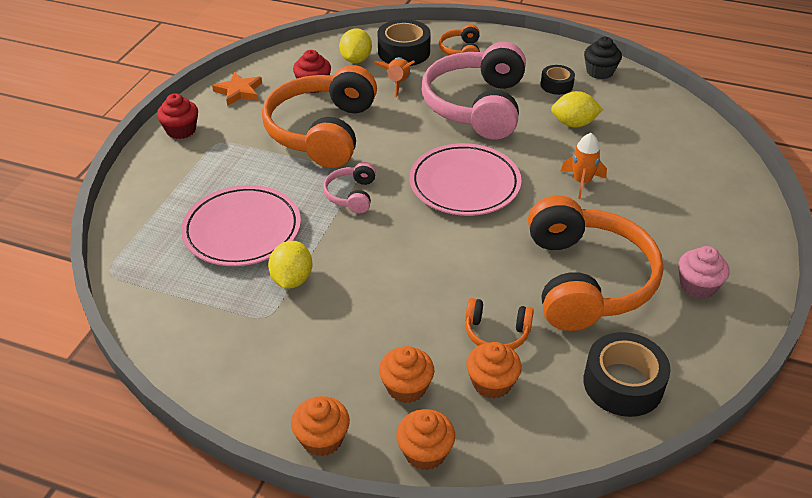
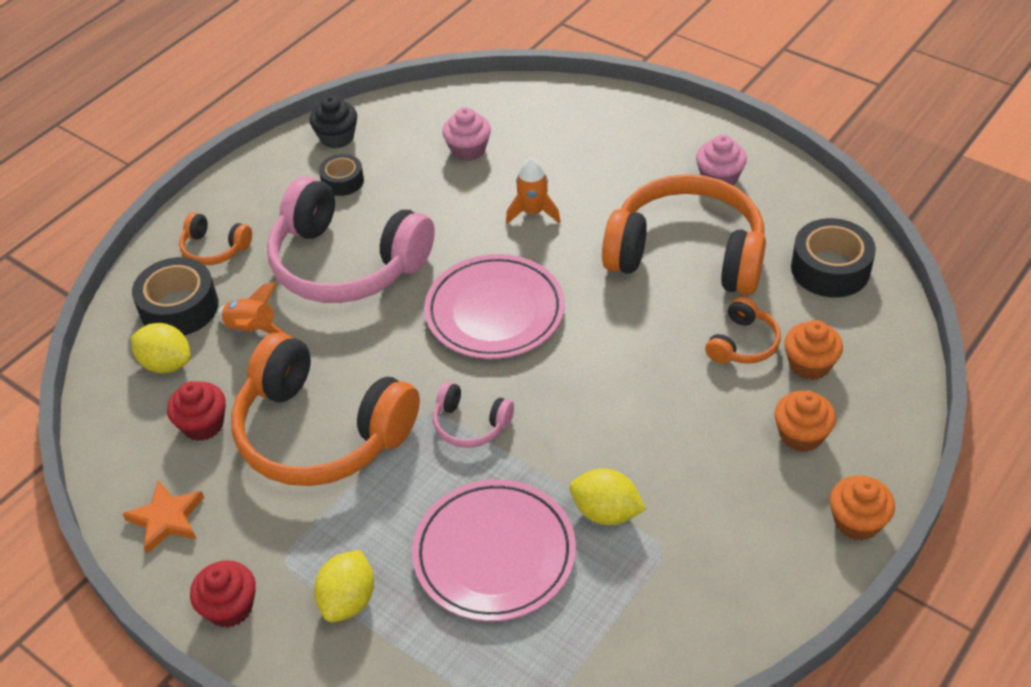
camera: 70 degrees left, 5 degrees up
orange cupcake [396,409,455,470] -> none
yellow lemon [551,91,603,128] -> yellow lemon moved to [314,550,374,622]
none -> pink cupcake [442,107,491,161]

